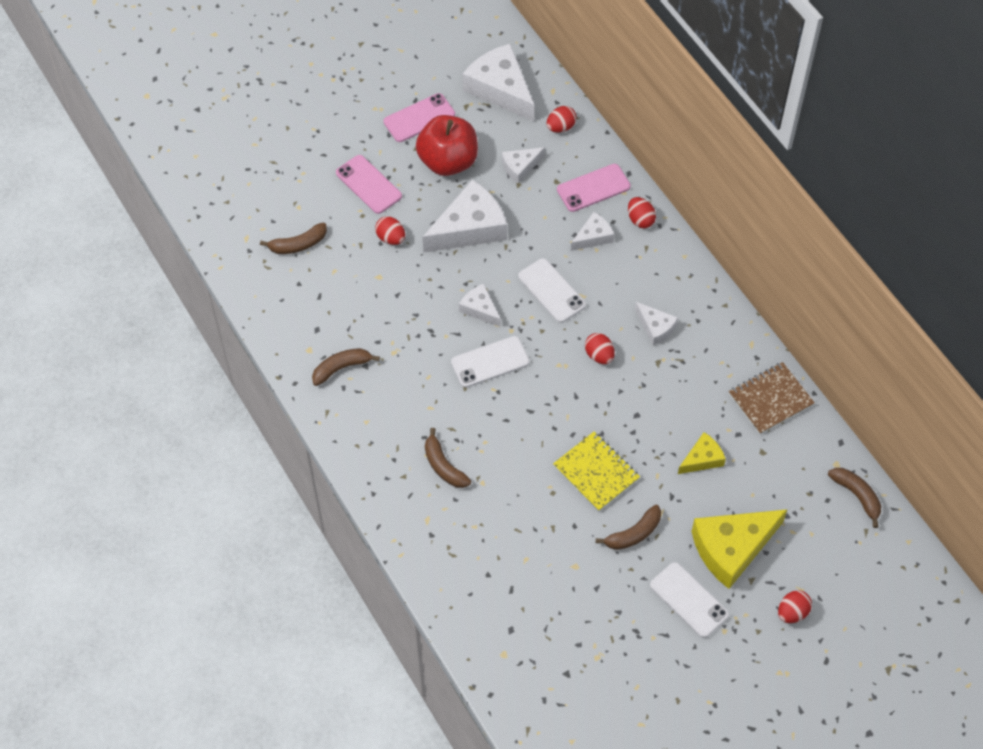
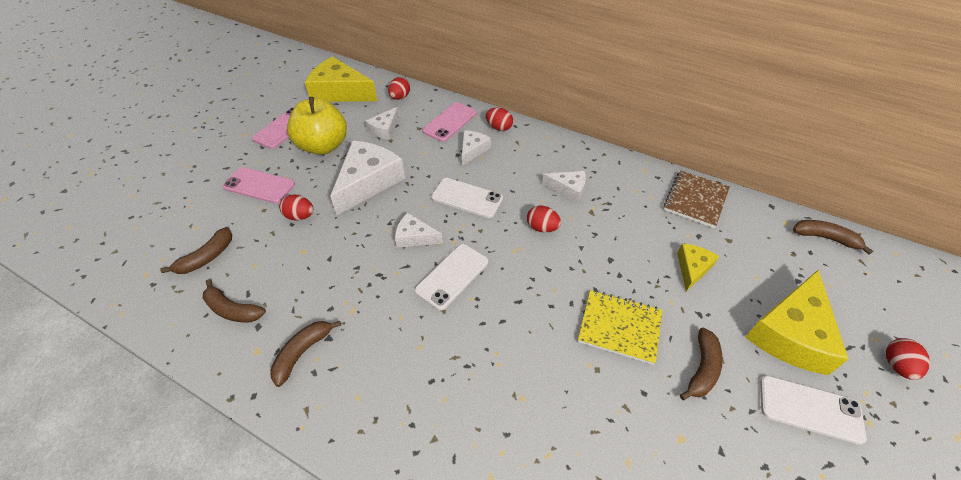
camera: 30 degrees left, 10 degrees down
red apple [416,115,478,176] -> yellow apple [287,97,347,155]
brown banana [425,428,471,488] -> brown banana moved to [203,279,266,322]
white cheese [463,43,534,121] -> yellow cheese [305,56,377,102]

